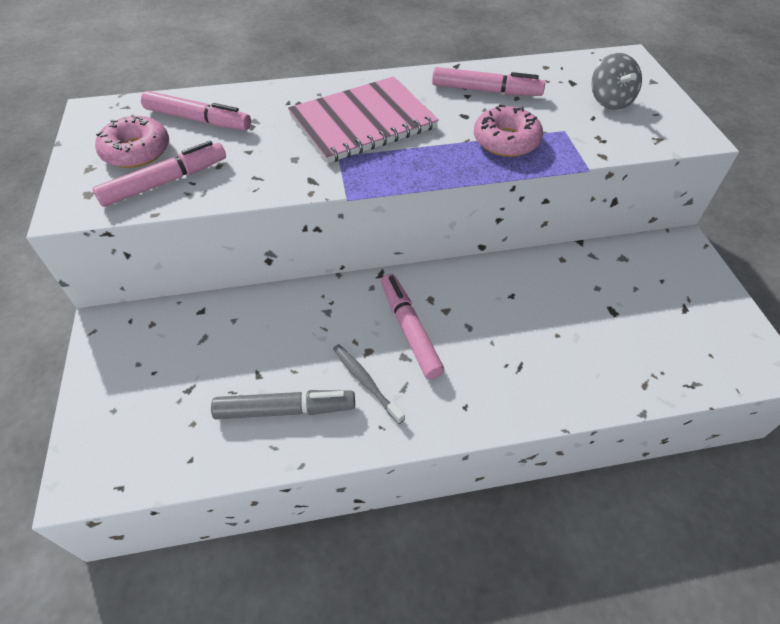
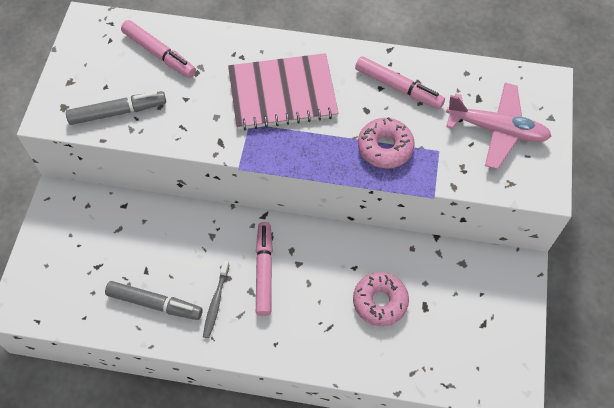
camera: 20 degrees right, 10 degrees up
pink marker [92,141,226,207] -> grey marker [66,91,166,125]
pink donut [95,114,169,168] -> pink donut moved to [353,272,409,326]
grey toothbrush [333,344,405,424] -> grey toothbrush turned 150 degrees counterclockwise [203,261,229,338]
grey spinning top [591,53,642,110] -> pink plane [446,83,552,169]

